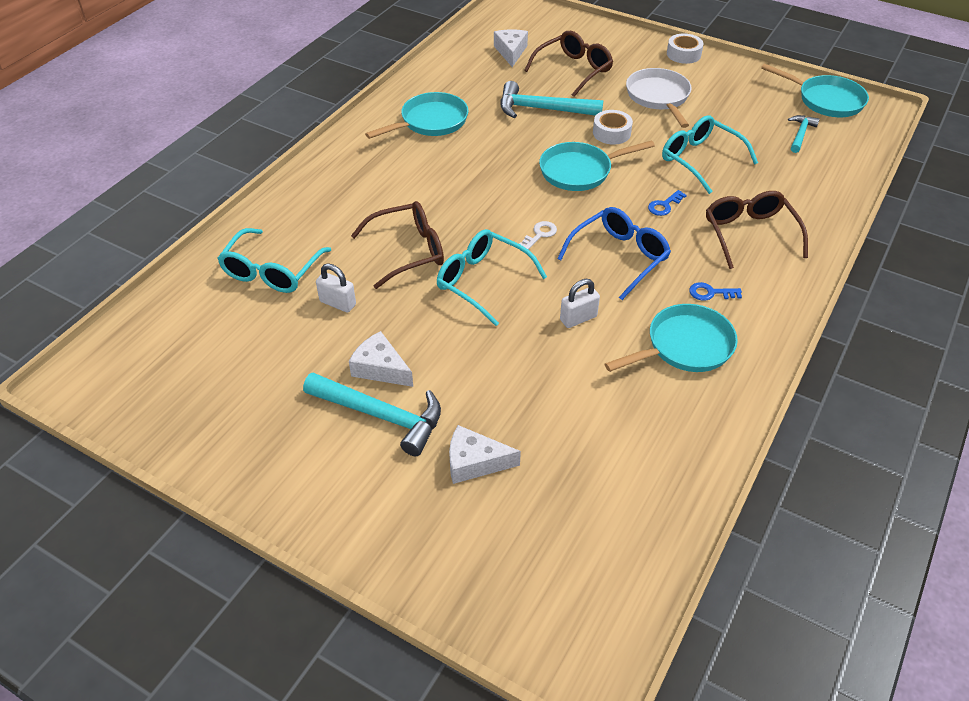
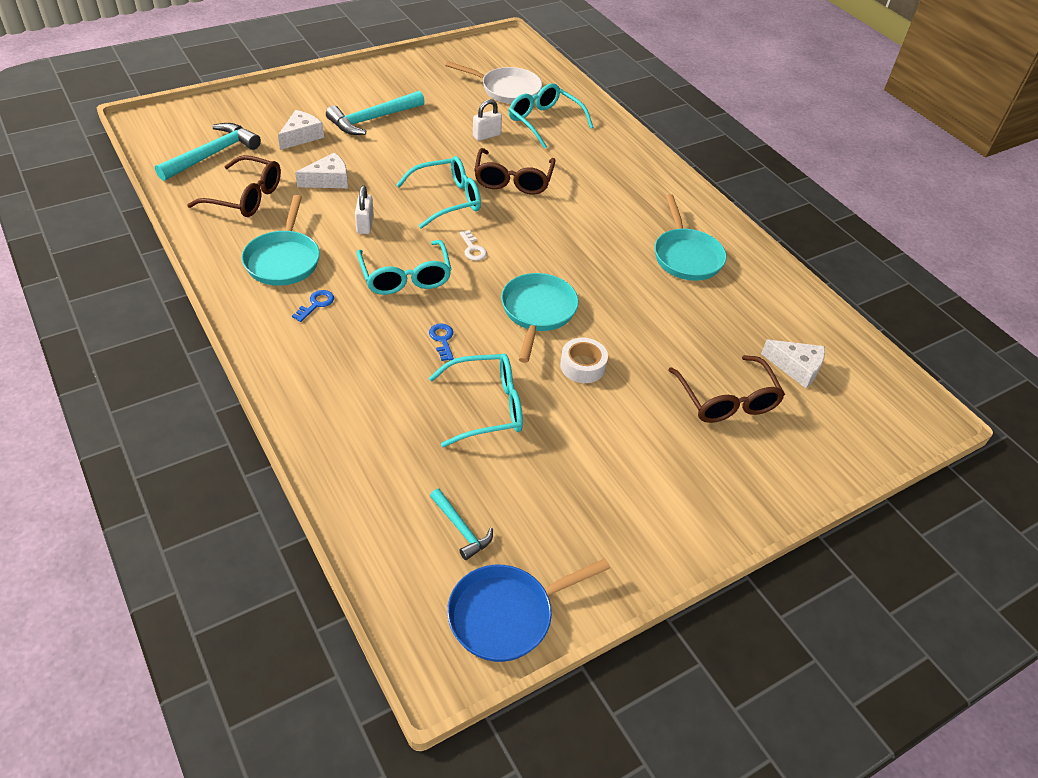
camera: 115 degrees right, 0 degrees up
white cheese [349,331,413,387] -> white cheese moved to [295,153,348,188]
turquoise hammer [501,81,603,118] -> turquoise hammer moved to [155,123,261,181]
blue glasses [557,207,671,300] -> turquoise glasses [357,240,452,295]
white pan [626,68,692,128] -> white pan moved to [445,61,542,104]
white tape [667,33,703,64] -> none
brown glasses [706,191,808,269] -> brown glasses moved to [187,155,281,217]
turquoise pan [761,63,869,117] -> blue pan [447,558,610,662]

